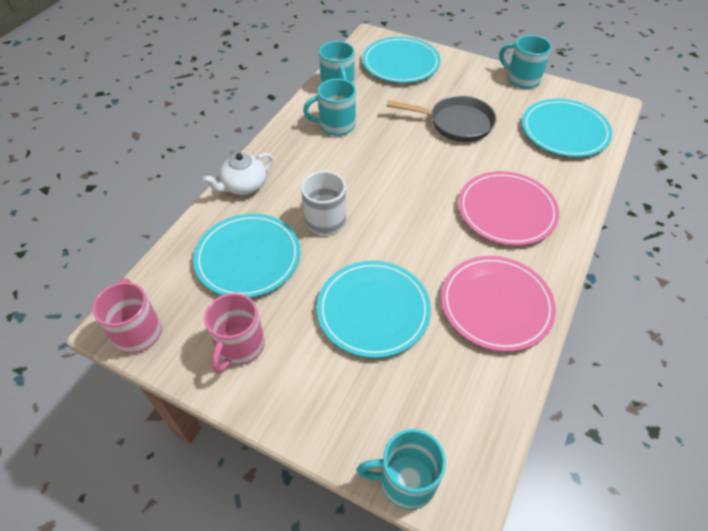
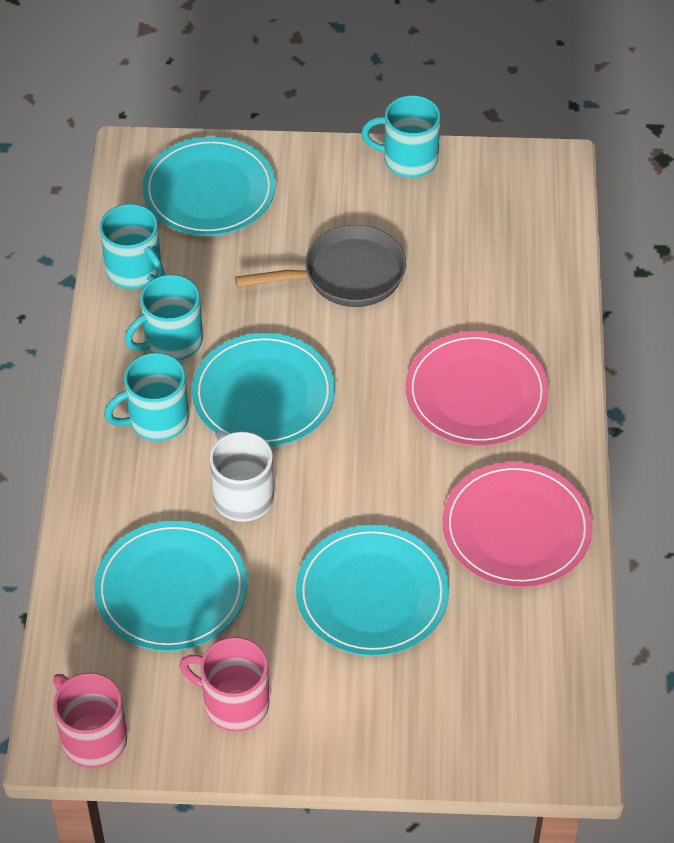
camera: 25 degrees left, 0 degrees up
white teapot [203,153,274,195] -> none
pink mug [204,293,265,373] -> pink mug turned 120 degrees clockwise [179,637,270,732]
turquoise mug [357,429,446,510] -> turquoise mug moved to [104,353,189,441]
turquoise plate [522,99,612,157] -> turquoise plate moved to [192,333,335,447]

